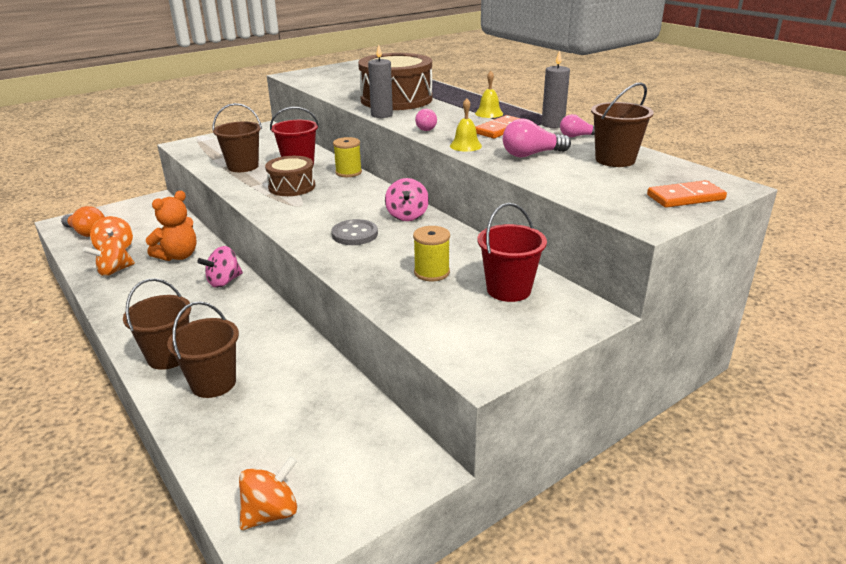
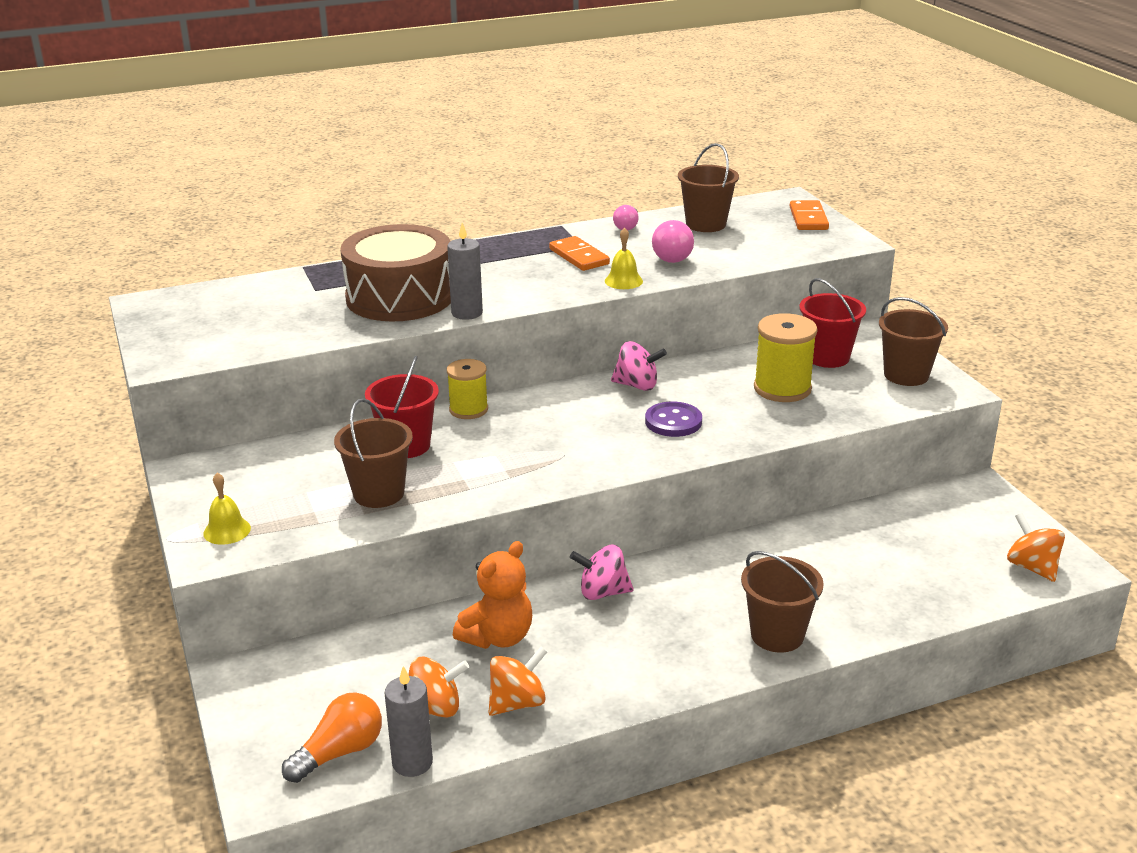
camera: 75 degrees left, 0 degrees up
orange spinning top [83,237,135,276] -> orange spinning top turned 105 degrees counterclockwise [489,647,547,716]
orange teddy bear [146,191,197,261] -> orange teddy bear turned 75 degrees clockwise [453,541,532,649]
brown bucket [167,301,239,398] -> brown bucket moved to [879,297,948,386]
pink spinning top [197,246,243,288] -> pink spinning top turned 120 degrees clockwise [570,545,634,600]
brown drum [265,156,315,196] -> none
grey button [331,219,378,245] -> purple button [645,402,702,437]
yellow spool [413,226,450,281] -> yellow spool [754,313,818,402], size x1.50
pink light bulb [415,109,437,131] -> none
yellow bell [475,71,503,118] -> yellow bell moved to [203,473,251,545]
grey candle [541,50,570,128] -> grey candle moved to [385,666,433,777]

